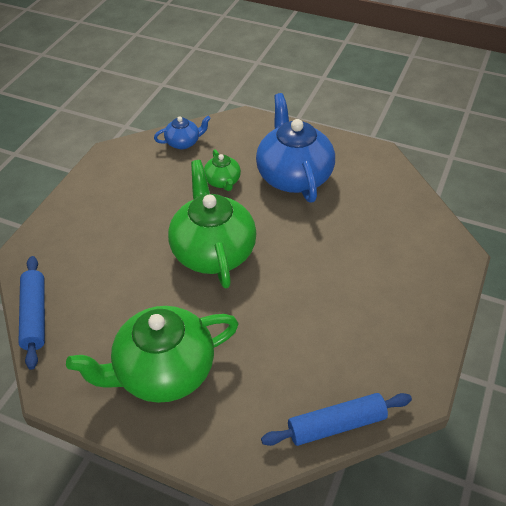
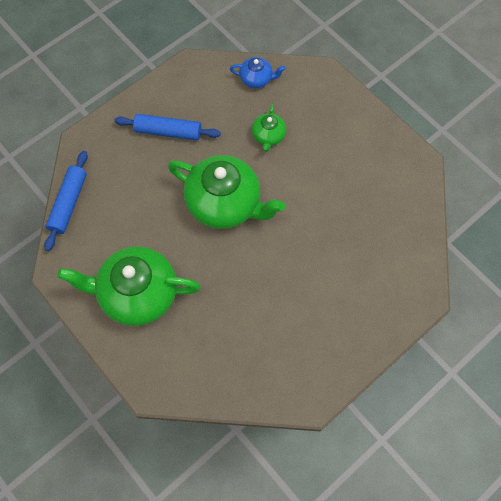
camera: 25 degrees right, 20 degrees up
green teapot [168,160,257,288] -> green teapot turned 105 degrees clockwise [168,155,285,229]
blue teapot [256,93,335,203] -> none
blue rolling pin [261,393,412,446] -> blue rolling pin moved to [114,114,221,140]

